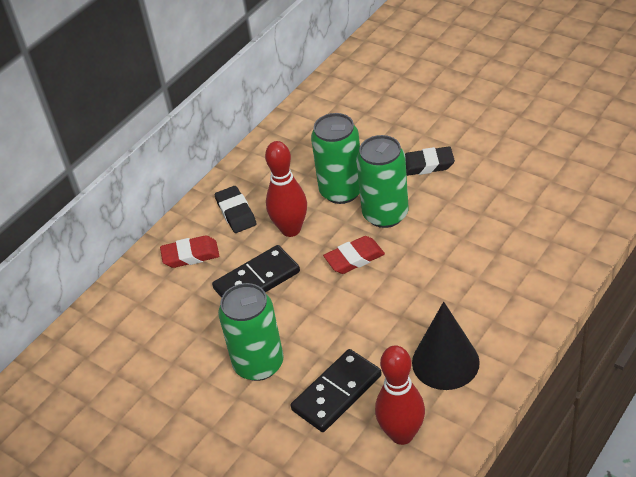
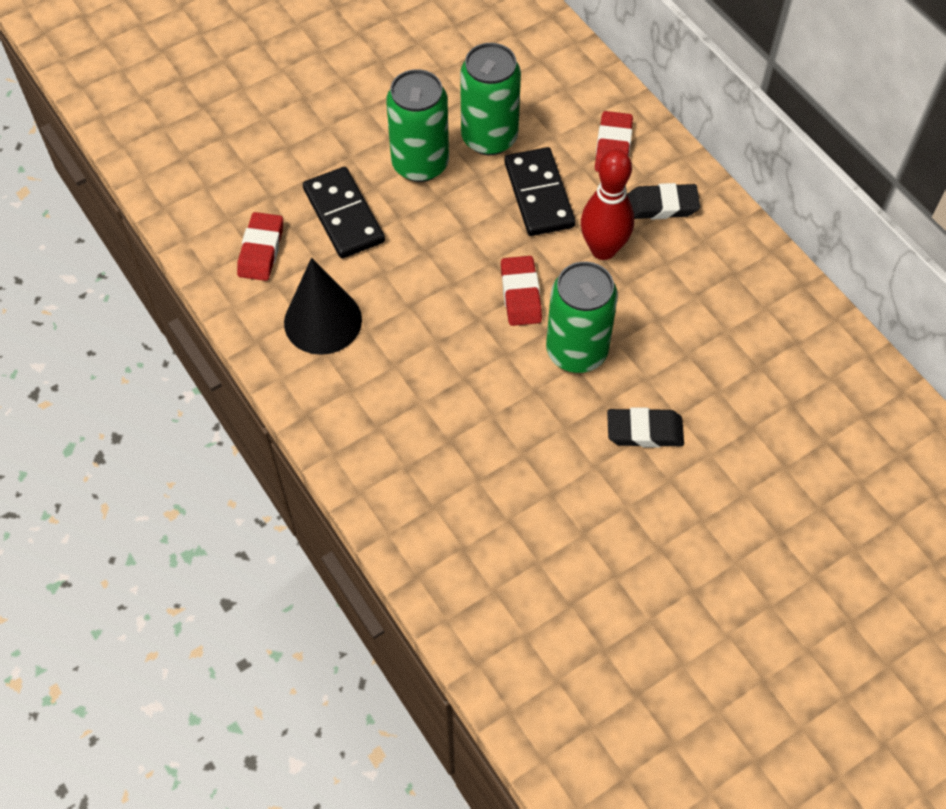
camera: 105 degrees right, 15 degrees up
green can [311,113,360,204] -> green can moved to [460,43,521,155]
red bowling pin [375,345,425,445] -> red eraser [237,212,283,281]
black eraser [405,146,455,176] -> black eraser turned 75 degrees clockwise [607,407,684,448]

